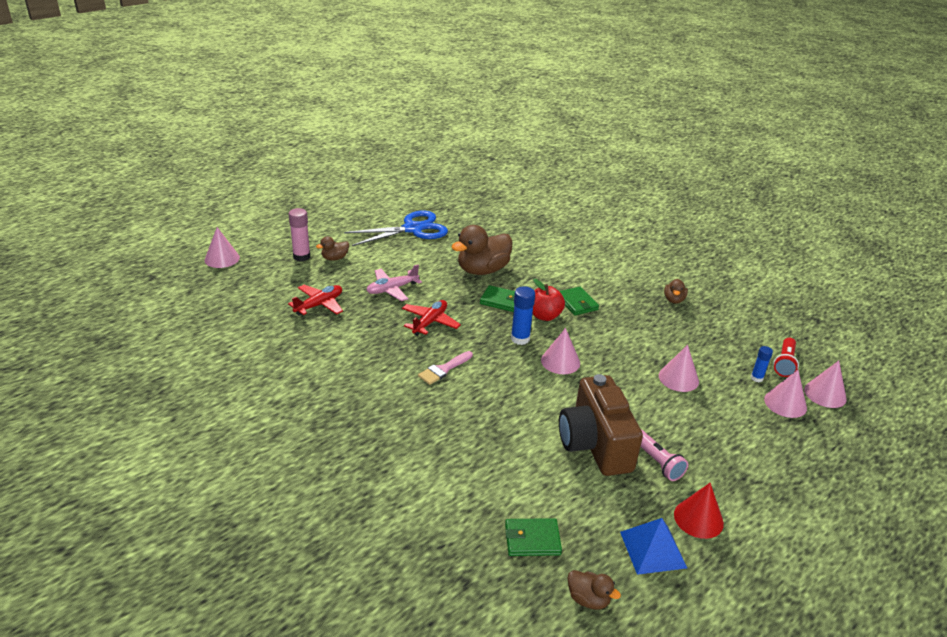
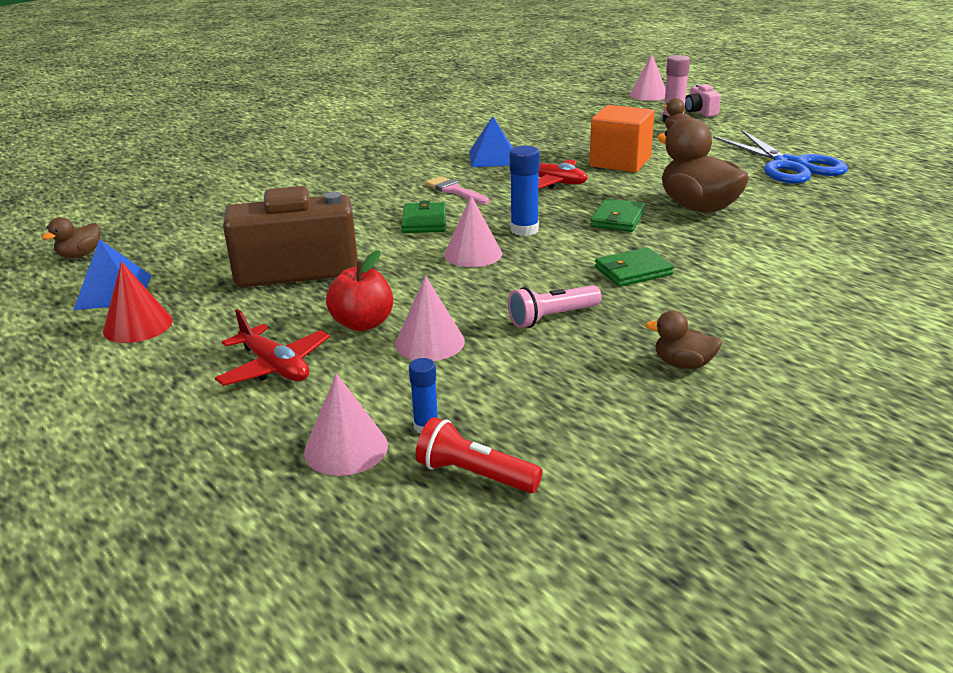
camera: 95 degrees right, 5 degrees down
red plane [288,285,343,316] -> red plane moved to [215,309,330,386]
pink plane [366,265,422,301] -> orange cube [589,105,654,172]
green wallet [505,518,562,556] -> green wallet moved to [401,200,446,233]
red apple [532,279,565,321] -> red apple moved to [326,250,393,331]
pink flashlight [641,430,688,481] -> pink flashlight moved to [508,285,602,328]
pink cone [804,361,847,408] -> none
none -> blue pyramid [469,116,513,167]
none -> pink camera [685,84,721,117]

